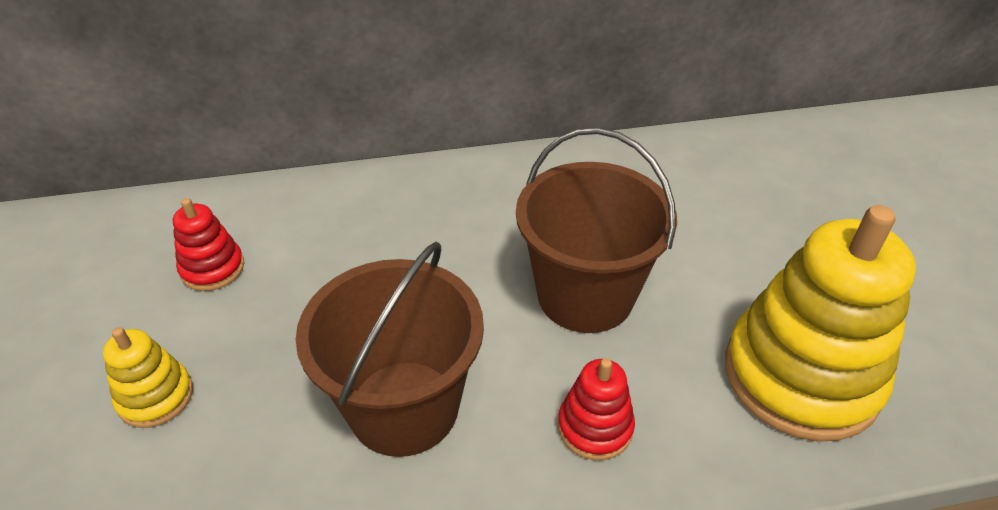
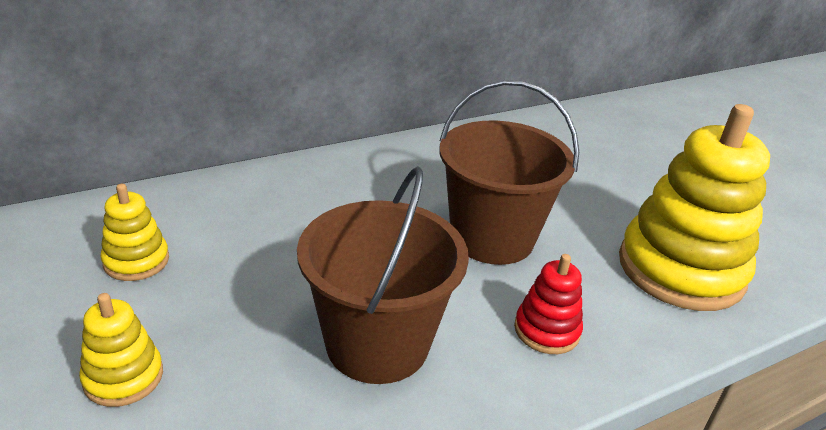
camera: 20 degrees left, 10 degrees down
red stacking toy [173,198,244,291] -> yellow stacking toy [100,184,169,281]

